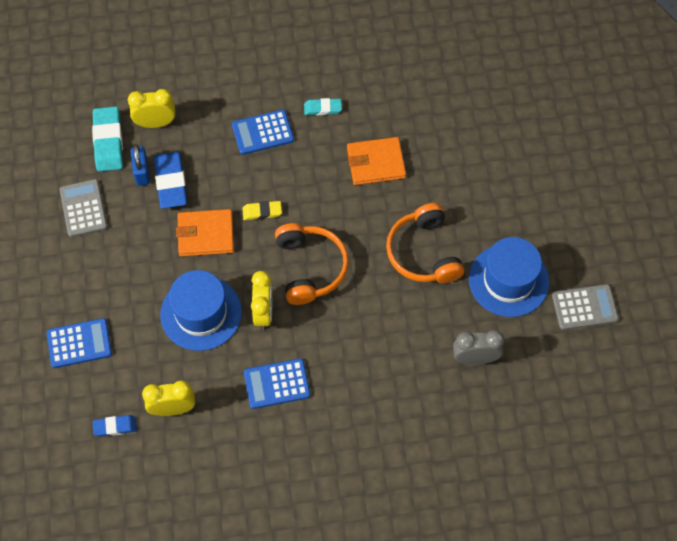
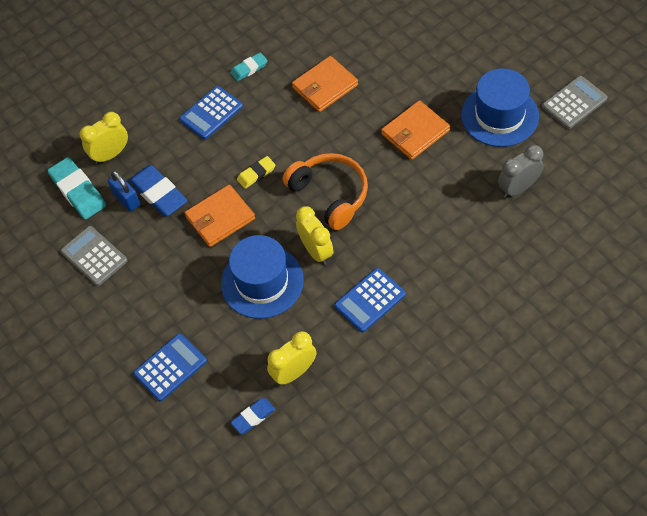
camera: 25 degrees left, 5 degrees down
orange headphones [386,203,464,283] -> orange wallet [381,100,450,160]

